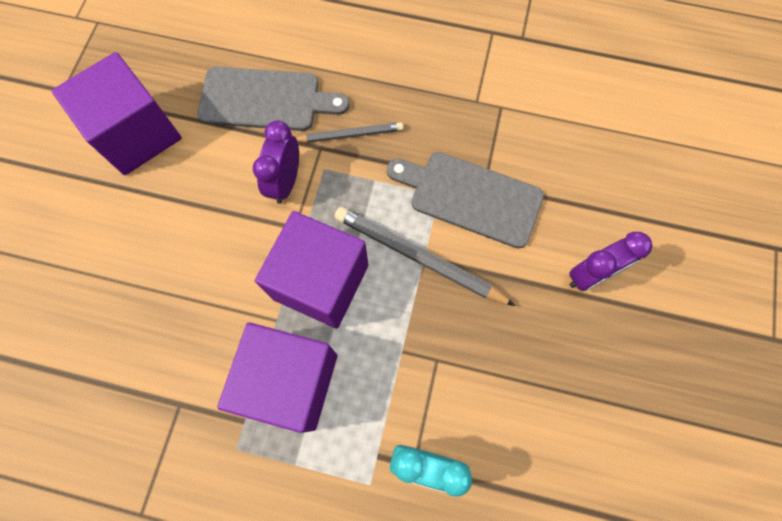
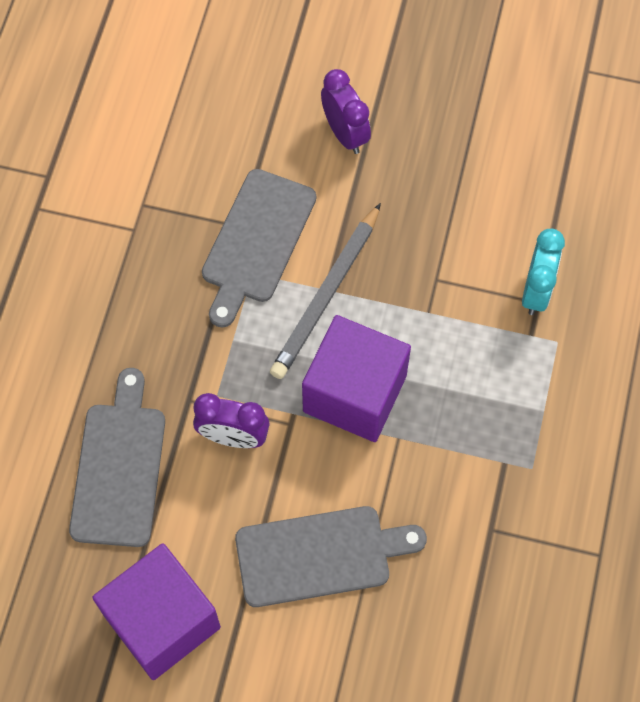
camera: 90 degrees left, 5 degrees down
purple cube [217,323,337,433] -> none
grey pencil [296,122,403,143] -> none
none -> grey cutting board [235,506,427,607]

